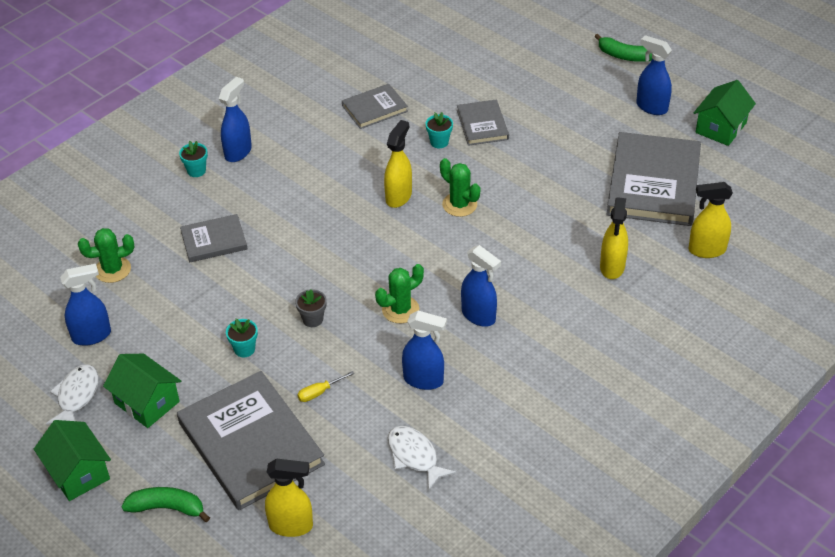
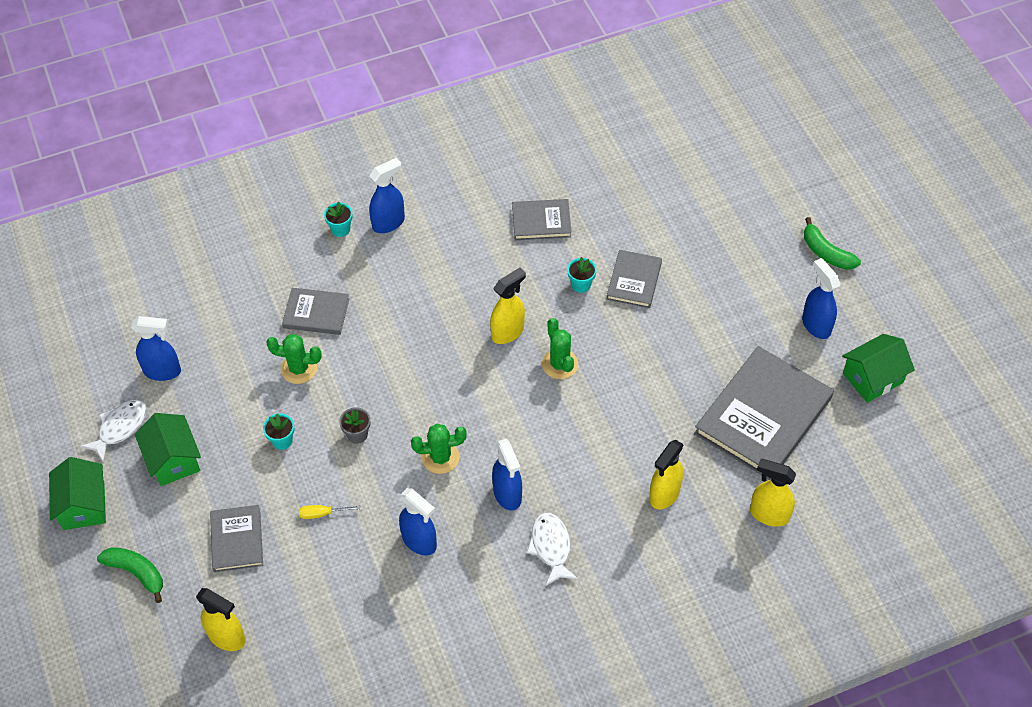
camera: 25 degrees right, 10 degrees up
green cactus [78,228,134,283] -> green cactus moved to [266,334,322,384]
grey book [177,371,325,510] -> grey book [210,505,263,572], size x0.52
white fish [388,426,456,490] -> white fish moved to [527,513,578,586]

